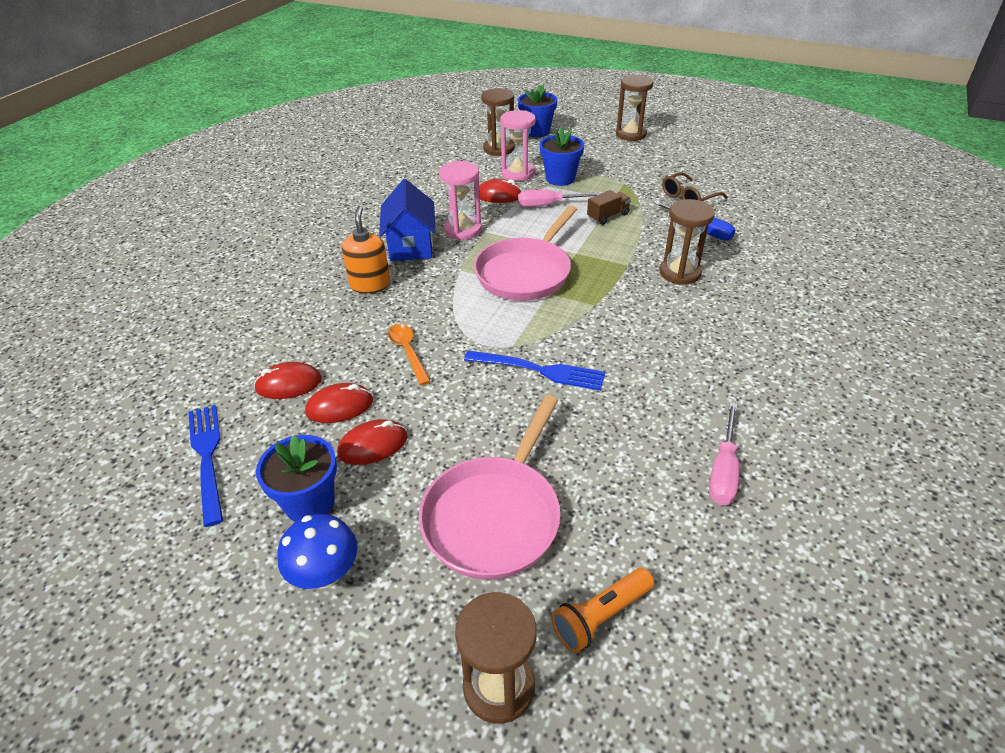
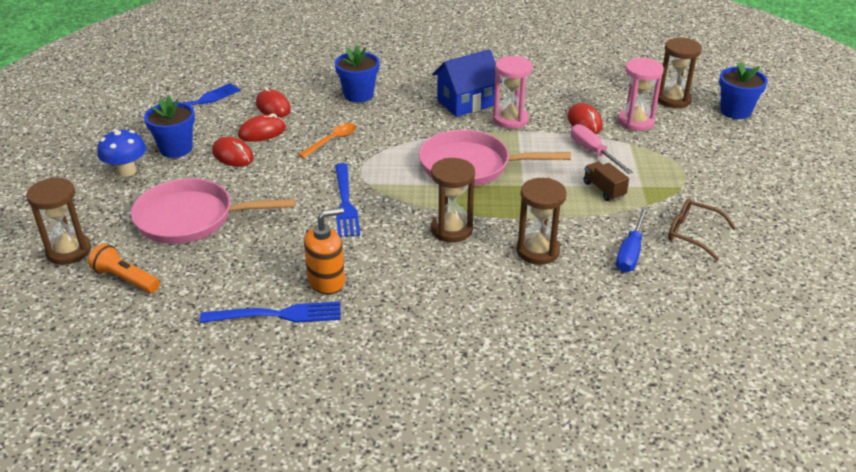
camera: 65 degrees right, 5 degrees down
red mouse [305,383,373,423] -> red mouse turned 75 degrees counterclockwise [238,113,286,142]
orange soap dispenser [342,206,390,294] -> orange soap dispenser moved to [304,208,345,294]
blue flower pot [540,127,584,186] -> blue flower pot moved to [335,45,380,102]
brown truck [587,190,631,225] -> brown truck turned 150 degrees counterclockwise [584,162,629,201]
brown hourglass [616,75,653,141] -> brown hourglass moved to [431,158,475,242]
pink screwdriver [709,402,739,505] -> blue fork [200,302,341,323]

